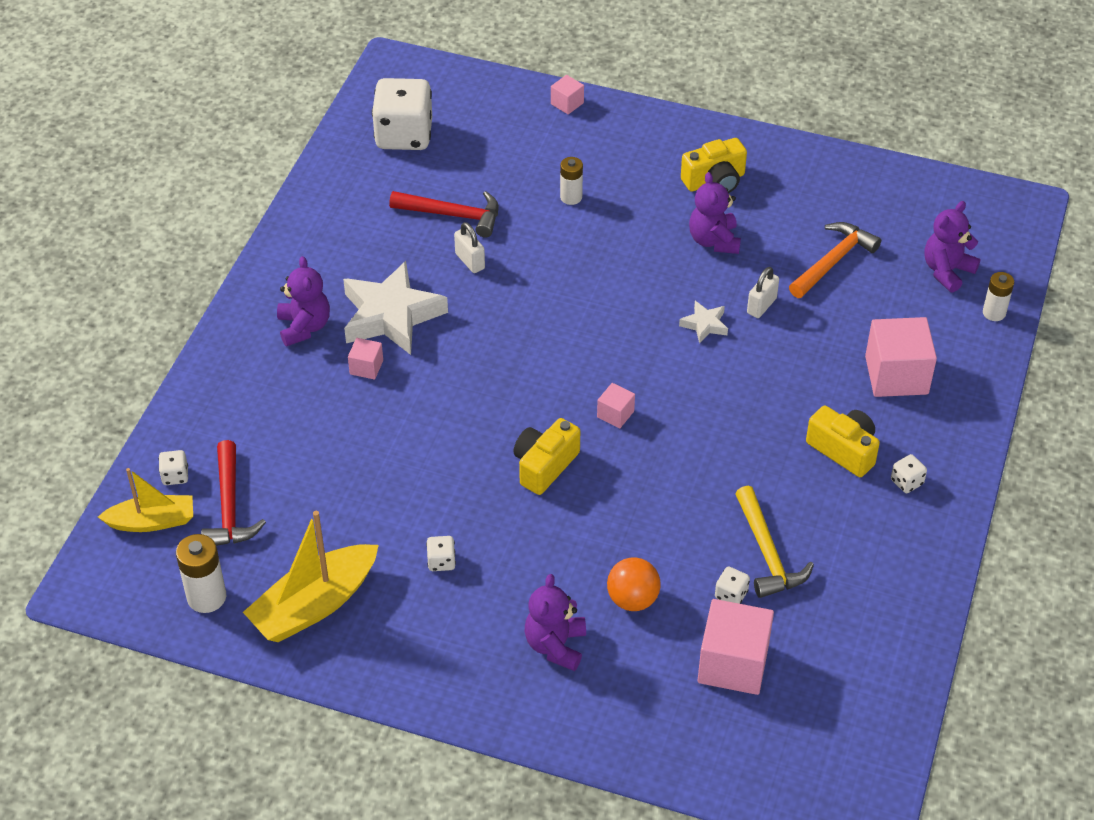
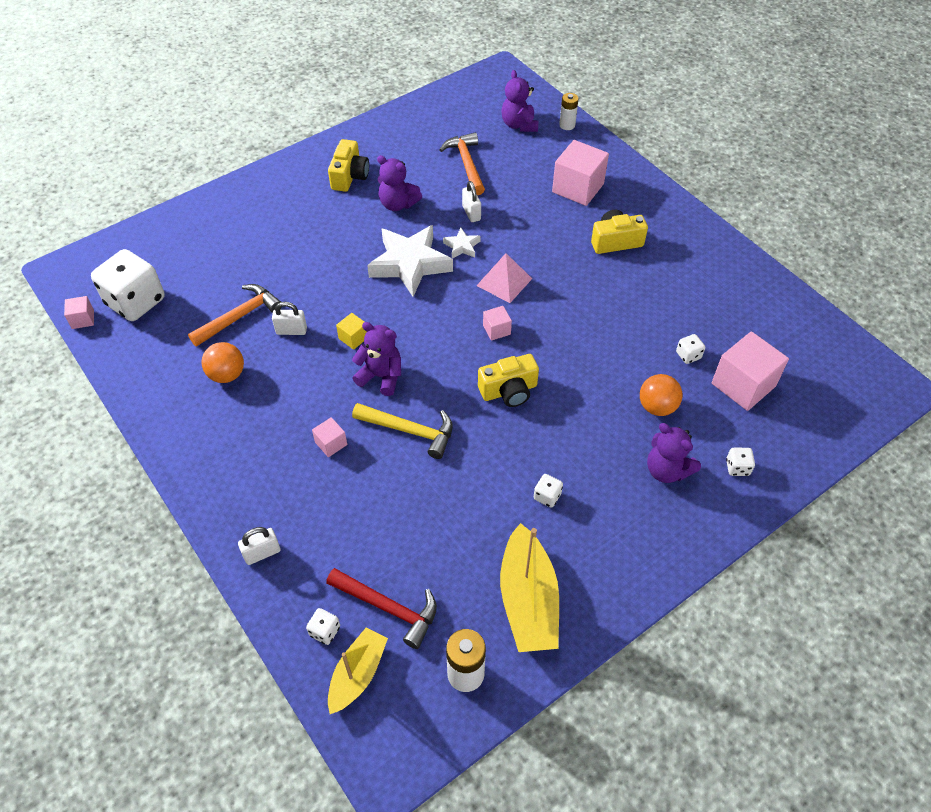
camera: 55 degrees left, 5 degrees up
purple teddy bear [277,256,330,347] -> purple teddy bear moved to [352,322,401,396]
white star [343,261,448,355] -> white star moved to [367,225,453,297]
red hammer [389,191,499,238] -> orange hammer [188,284,282,347]
yellow camera [513,418,580,495] -> yellow camera turned 90 degrees counterclockwise [478,354,539,407]
pink cube [551,75,584,114] -> pink cube moved to [64,296,94,329]
white battery [560,157,583,205] -> none
yellow hammer [735,486,814,598] -> yellow hammer moved to [352,403,453,459]
white dice [891,454,927,493] -> white dice moved to [726,448,755,476]
none -> orange ball [201,342,244,383]
none -> white padlock [238,527,281,565]
none -> yellow cube [336,313,367,350]
none -> pink pyramid [477,253,532,303]

